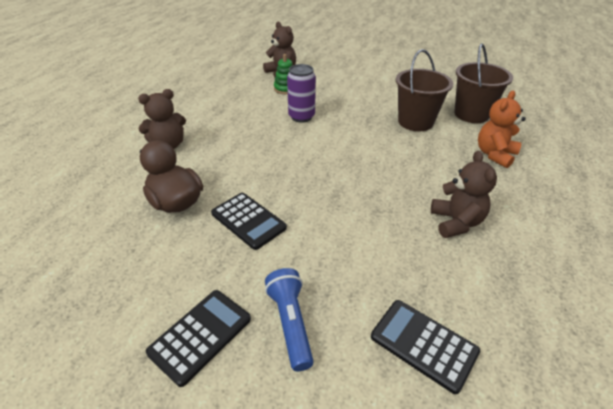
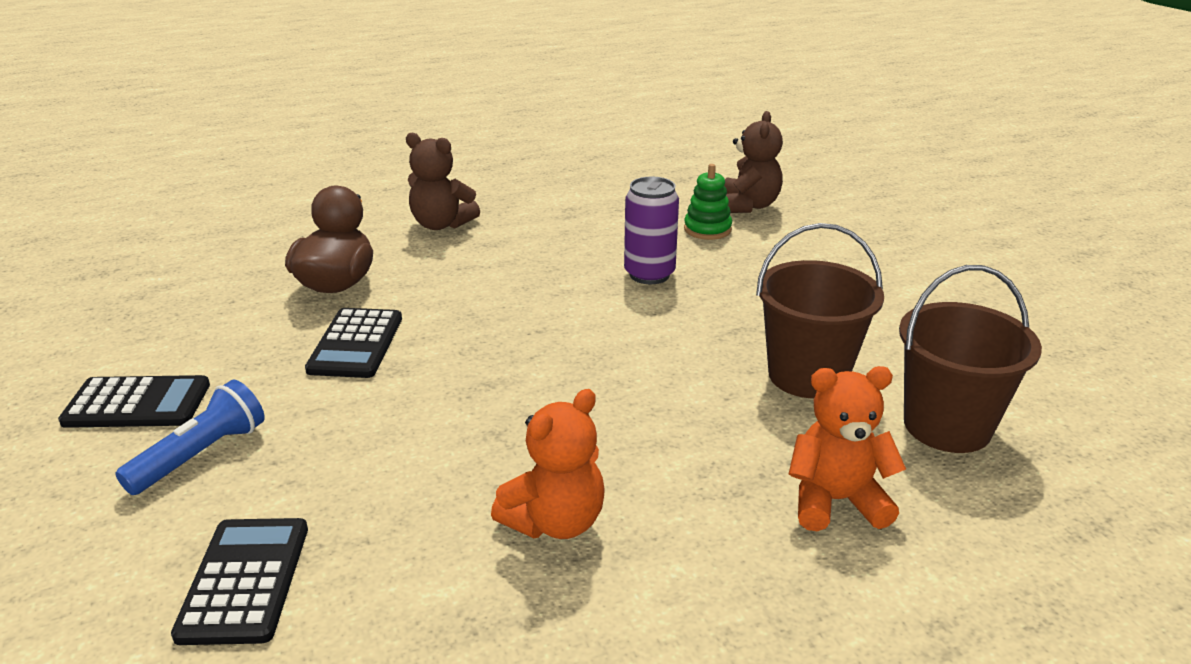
camera: 50 degrees right, 10 degrees down
brown teddy bear [431,151,497,238] -> orange teddy bear [491,389,605,539]

